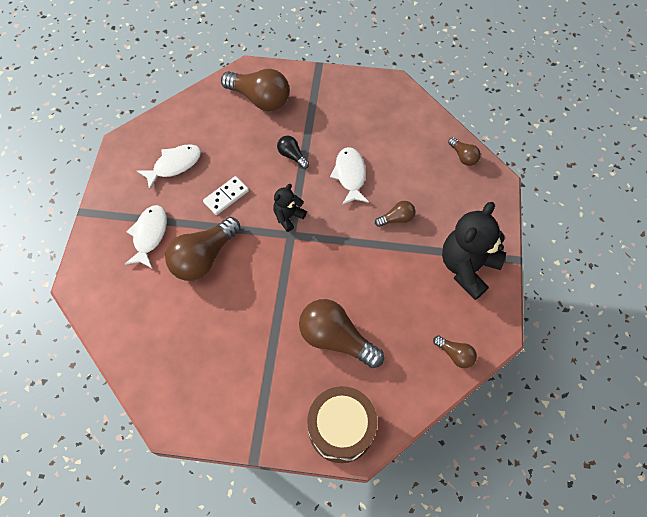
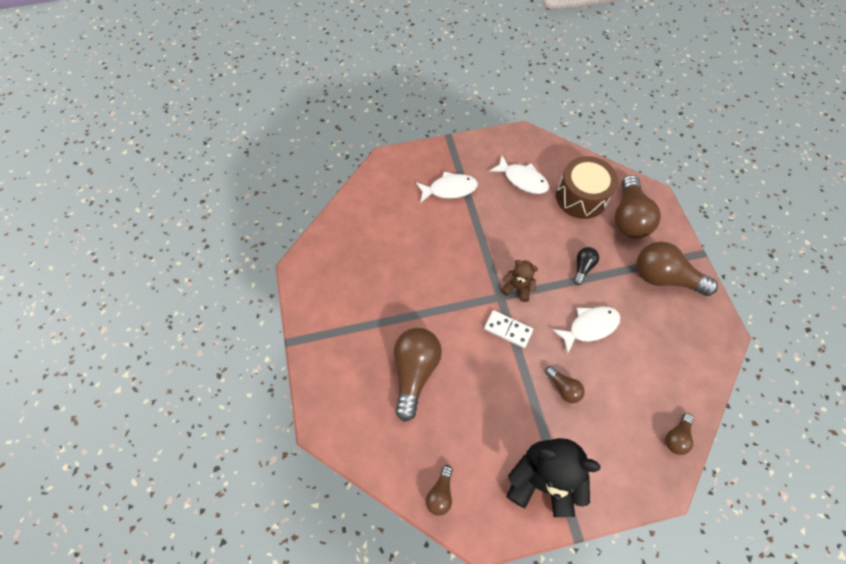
camera: 70 degrees right, 0 degrees up
brown light bulb [165,217,241,281] -> brown light bulb moved to [636,242,718,296]
white domino [203,176,249,215] -> white domino moved to [484,310,533,348]
black teddy bear [273,184,307,232] -> brown teddy bear [501,260,538,302]
brown drum [307,386,377,463] -> brown drum moved to [556,156,618,219]

